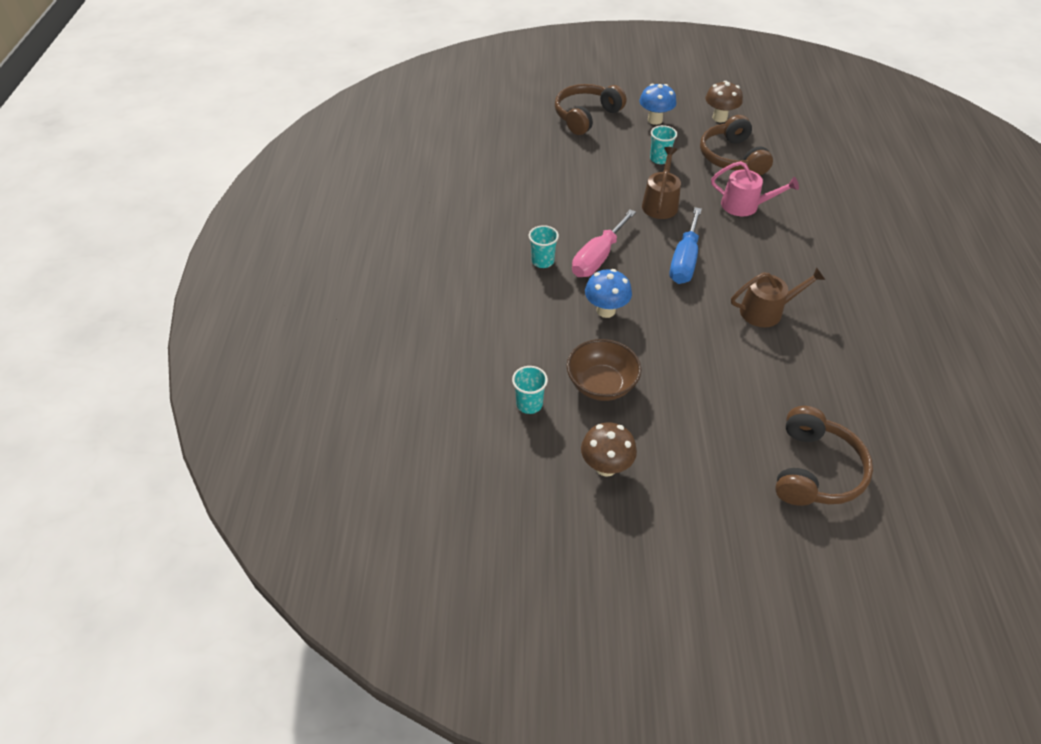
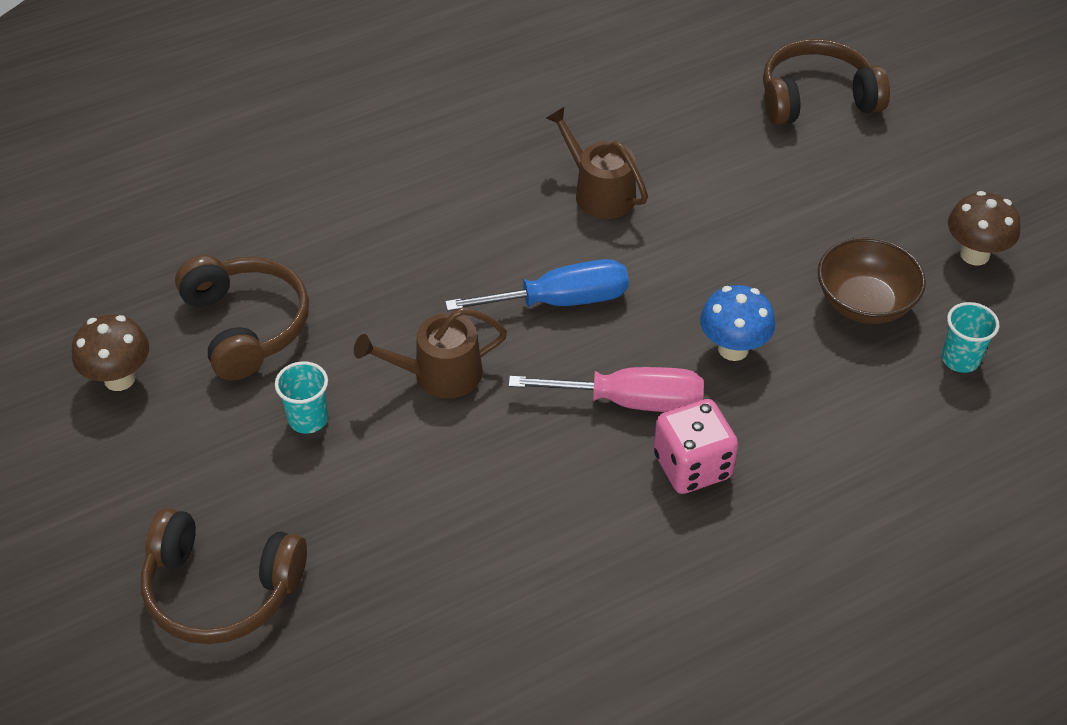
camera: 120 degrees left, 0 degrees up
turquoise cup [529,225,559,268] -> pink dice [653,399,738,494]
blue mushroom [639,84,676,125] -> none
brown headphones [700,115,773,175] -> brown headphones turned 75 degrees counterclockwise [175,255,309,381]
pink watering can [711,161,799,216] -> none

